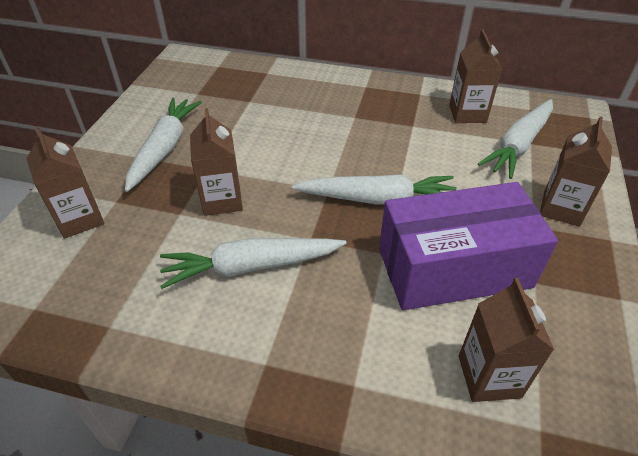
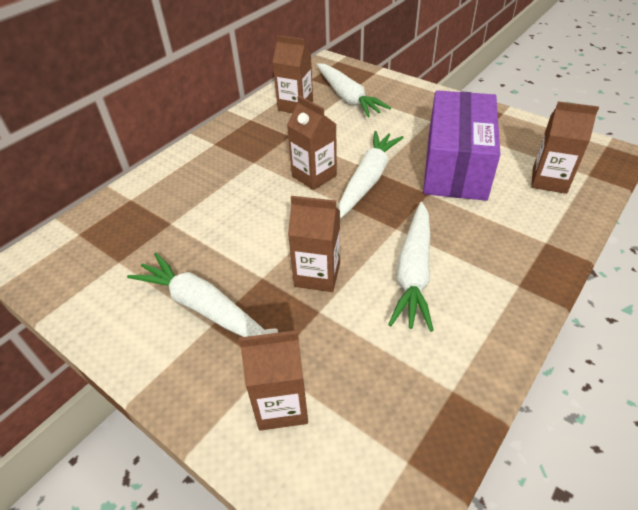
camera: 65 degrees left, 0 degrees up
brown carton [540,117,612,227] -> brown carton moved to [287,96,337,190]

